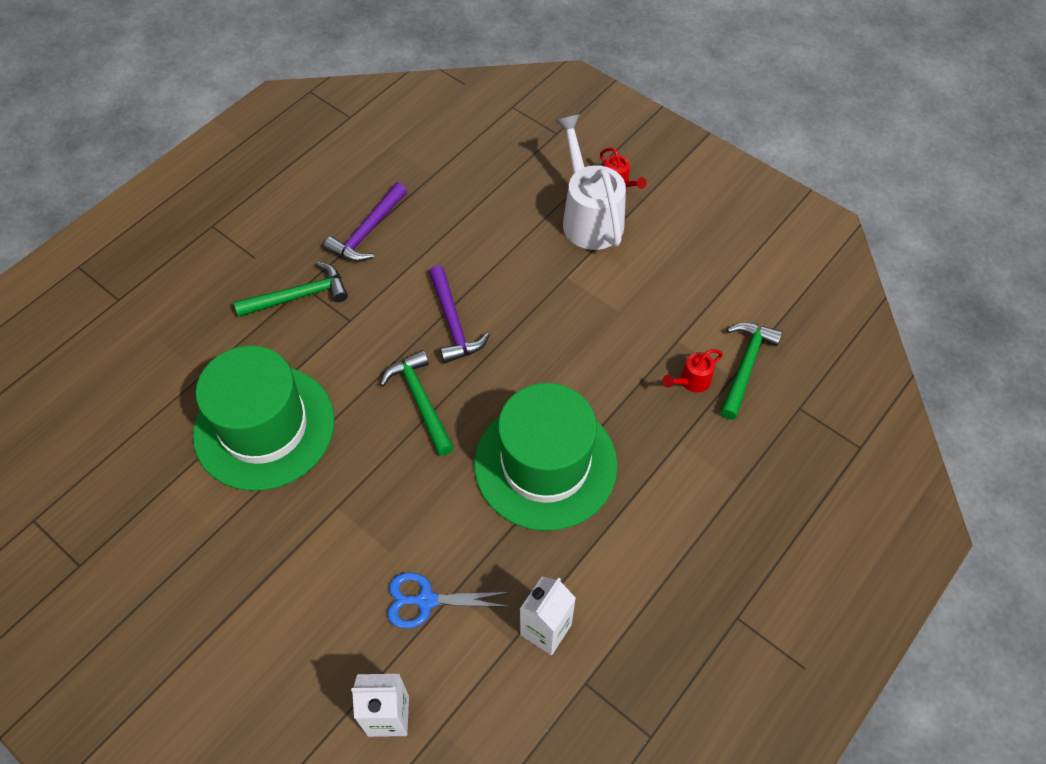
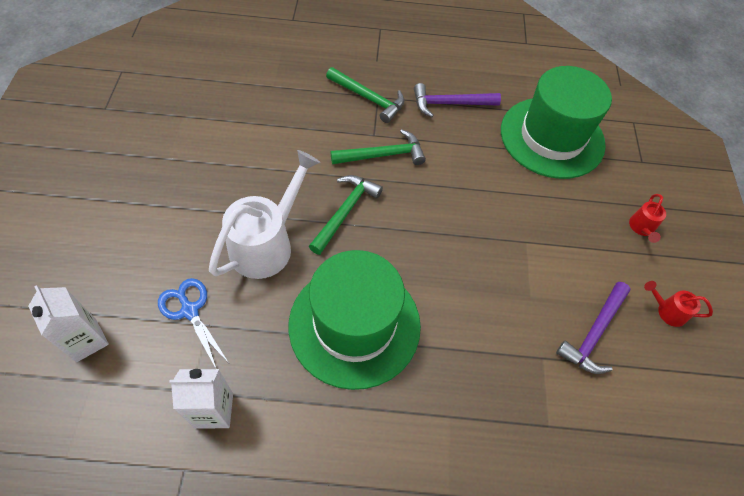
camera: 50 degrees right, 0 degrees up
green hat [193,346,335,491] -> green hat moved to [501,66,612,179]
purple hammer [429,265,490,363] -> purple hammer moved to [556,282,631,374]
white watering can [555,114,626,250] -> white watering can moved to [209,150,320,279]
red watering can [662,349,723,392] -> red watering can moved to [644,281,713,327]
green hammer [720,322,783,420] -> green hammer moved to [330,129,426,165]

